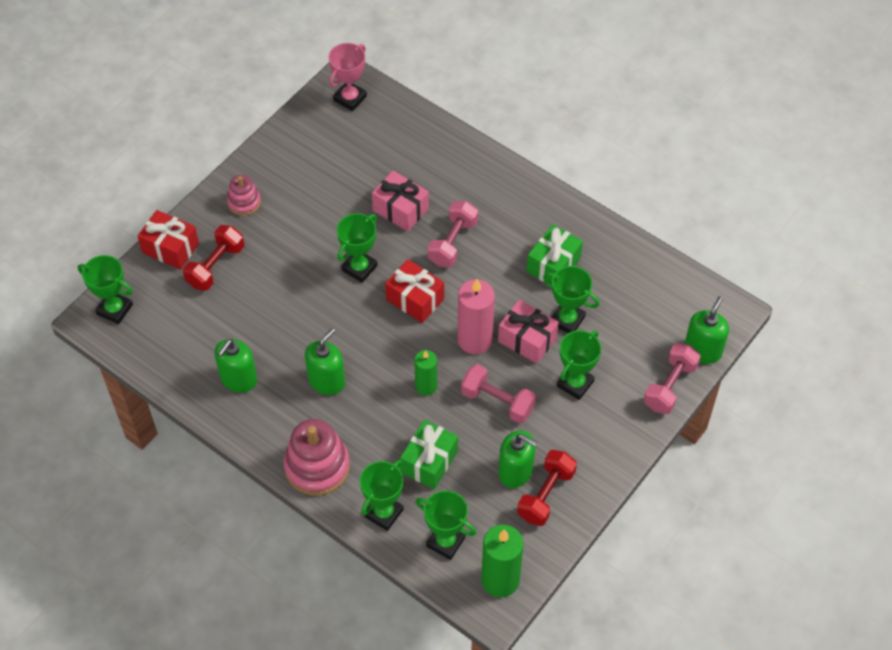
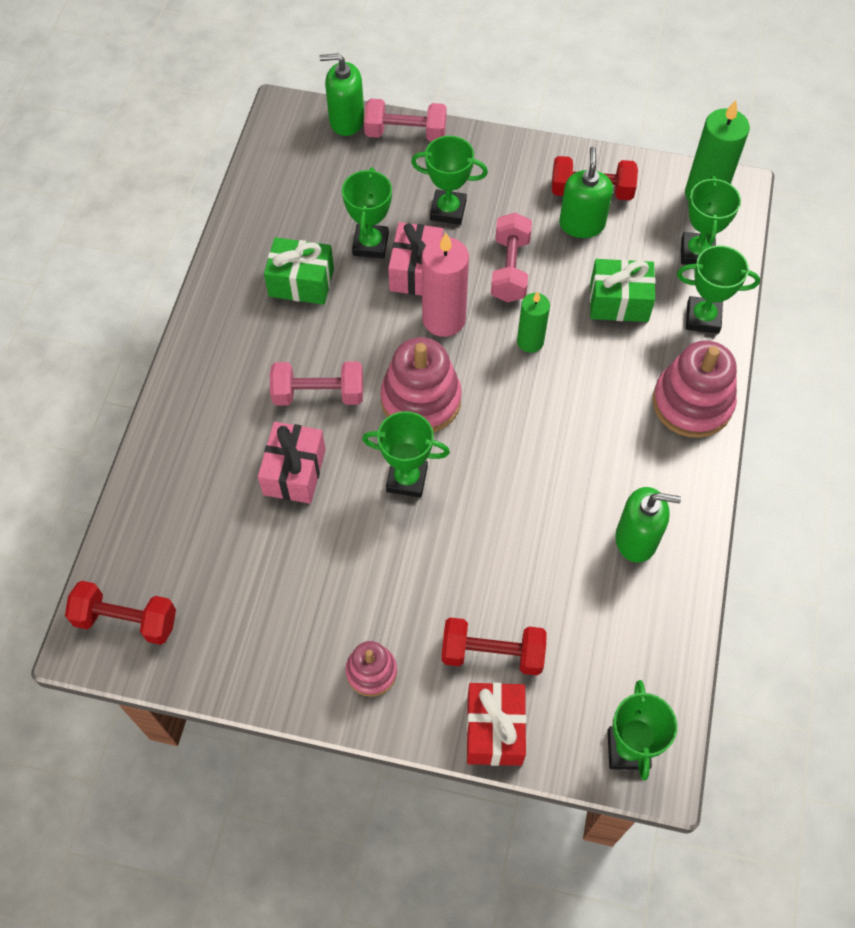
camera: 115 degrees left, 5 degrees up
green soap dispenser [305,328,345,395] -> none
pink trophy [329,43,367,111] -> red dumbbell [65,581,176,645]
red gift [385,259,444,323] -> pink stacking toy [380,337,462,433]

